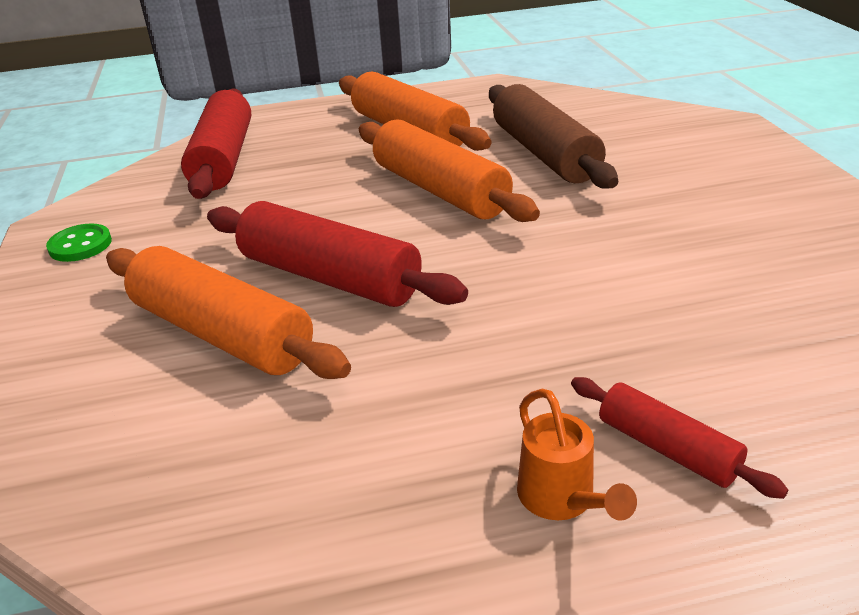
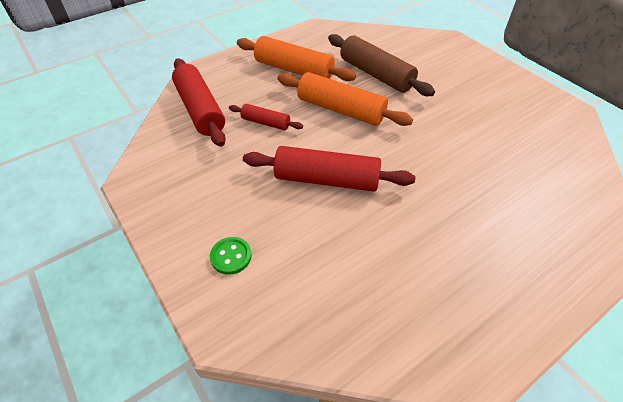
camera: 25 degrees left, 15 degrees up
green button [46,223,112,262] -> green button moved to [210,237,252,275]
orange rolling pin [106,246,351,379] -> none
orange watering can [517,389,637,521] -> none
red rolling pin [571,377,788,499] -> red rolling pin moved to [229,104,303,130]

